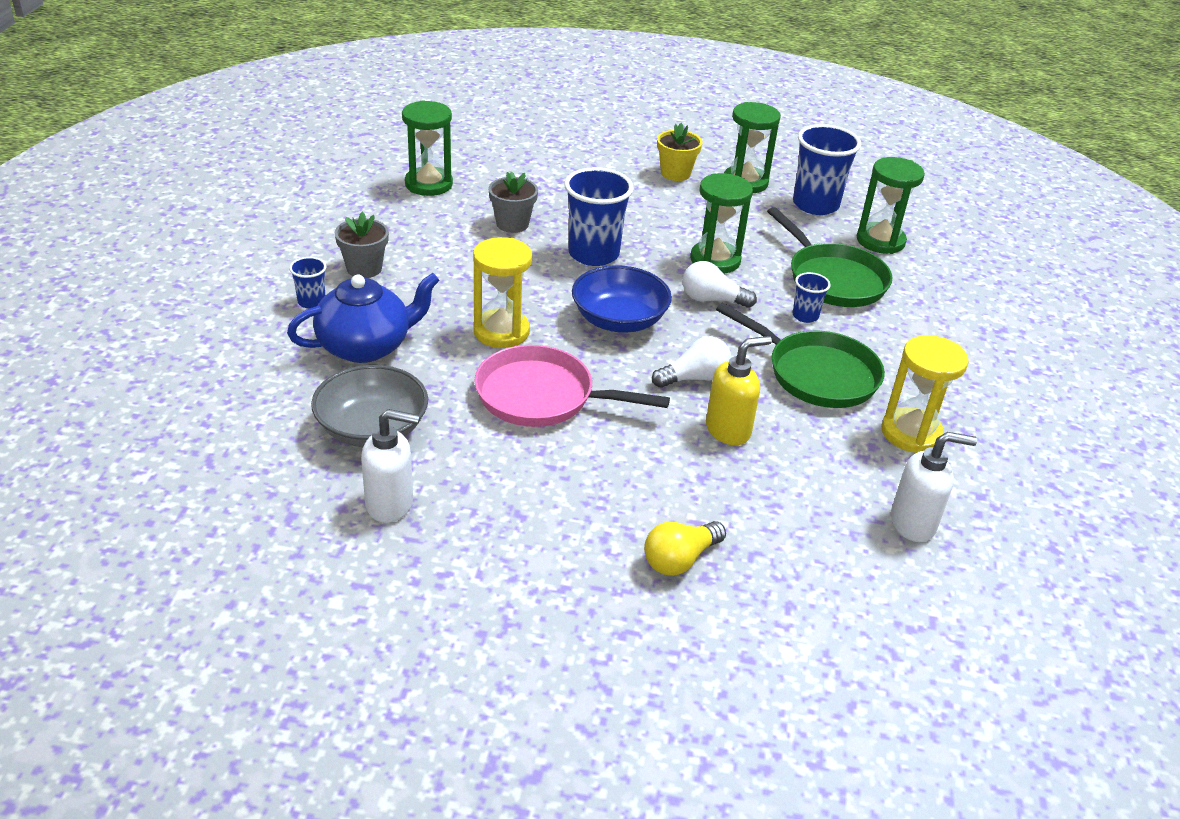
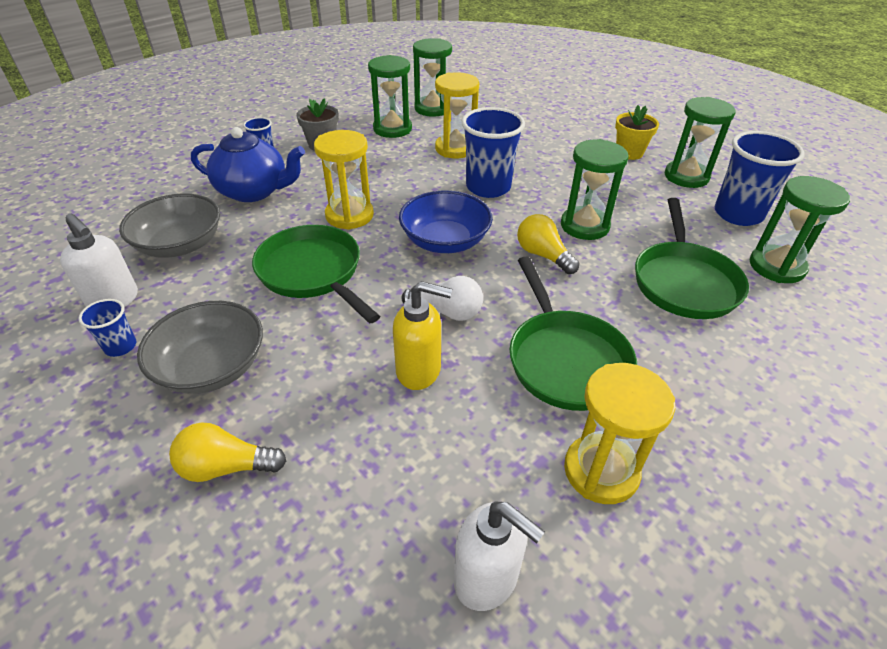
camera: 40 degrees right, 5 degrees up
pink pan [474,345,670,427] -> green pan [252,225,380,323]
grey flower pot [489,172,538,233] -> yellow hourglass [435,72,479,158]
white light bulb [682,261,757,308] -> yellow light bulb [517,214,579,274]
blue cup [793,272,831,323] -> blue cup moved to [78,299,136,357]
none -> grey bowl [137,301,263,394]
none -> green hourglass [368,55,412,138]

